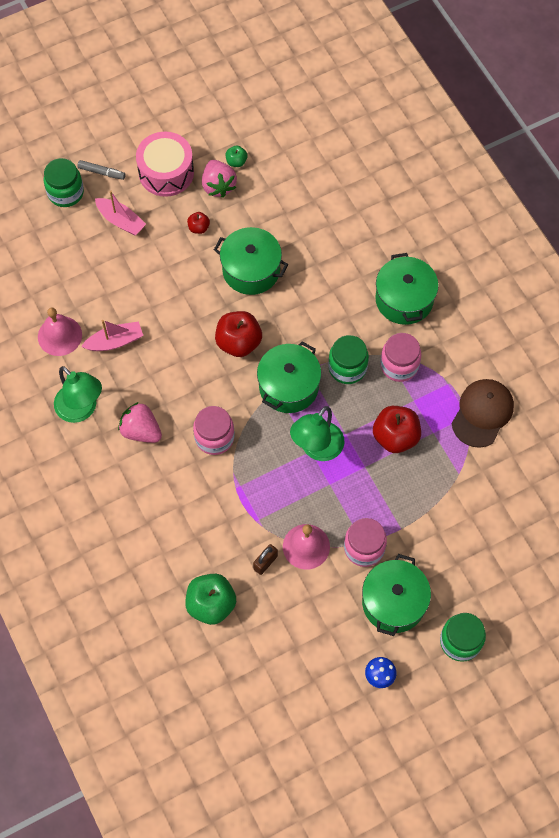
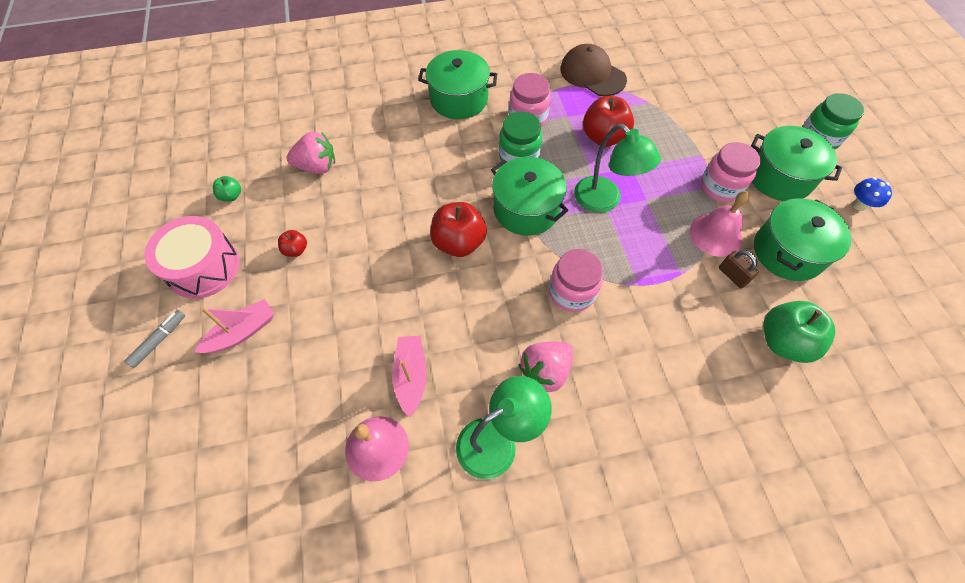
camera: 75 degrees left, 5 degrees down
green jar [44,158,84,207] -> none
pink strawberry [202,160,237,198] -> pink strawberry moved to [287,132,335,174]
green pot [214,227,288,295] -> green pot moved to [754,198,852,281]

